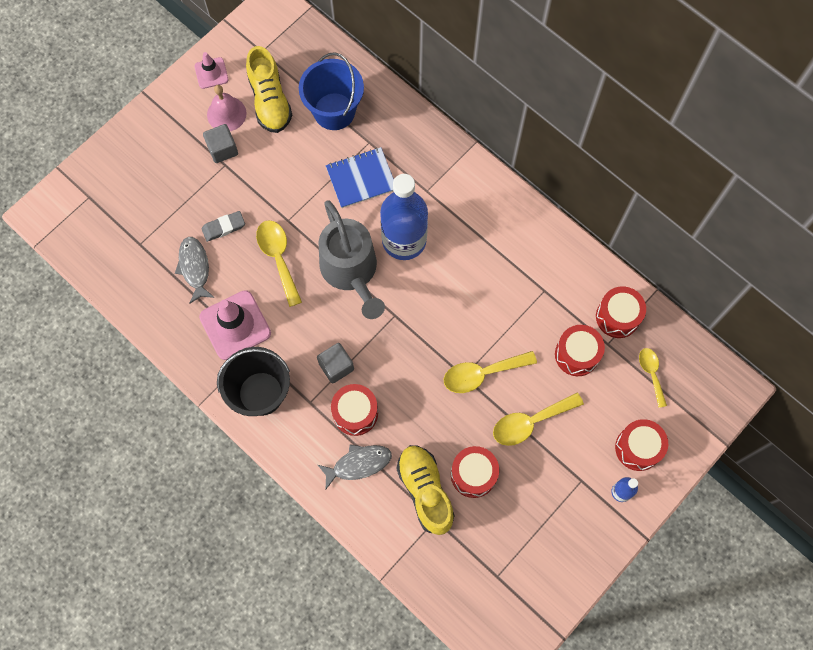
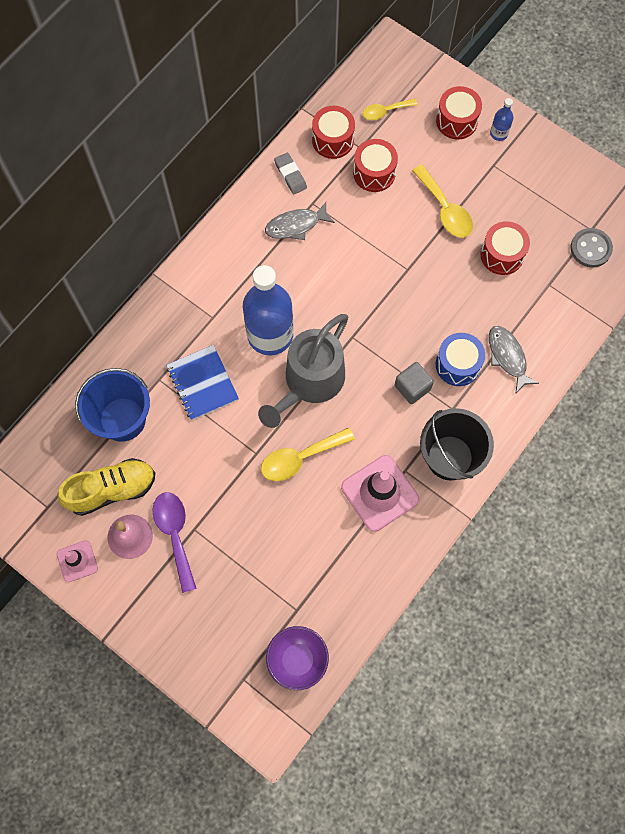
camera: 95 degrees left, 0 degrees up
grey fish [175,237,215,304] -> grey fish moved to [265,202,335,240]
grey eraser [202,211,245,242] -> grey eraser moved to [274,152,307,194]
grey cube [203,124,238,163] -> purple spoon [152,492,197,593]
grey watering can [319,200,385,319] -> grey watering can turned 150 degrees clockwise [258,314,348,428]
red drum [331,384,378,436] -> blue drum [436,333,485,386]
yellow shoe [396,445,455,535] -> none
yellow spoon [443,351,537,393] -> none
none -> purple bowl [266,626,329,690]
none -> grey button [570,228,613,268]

